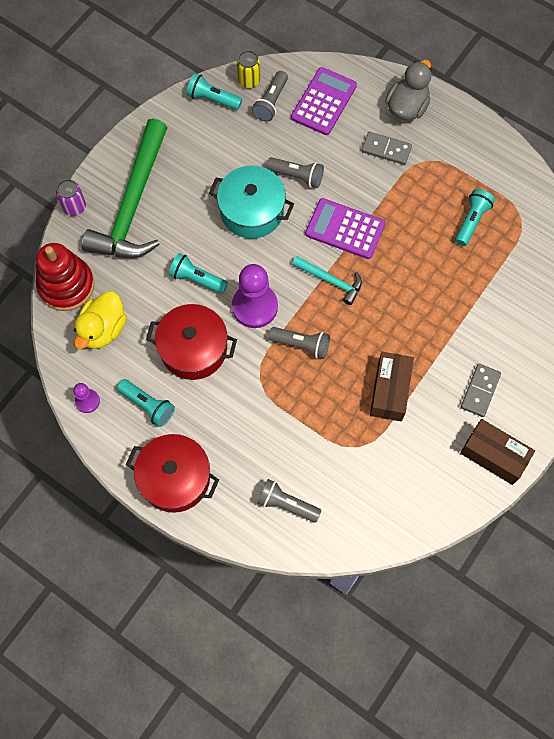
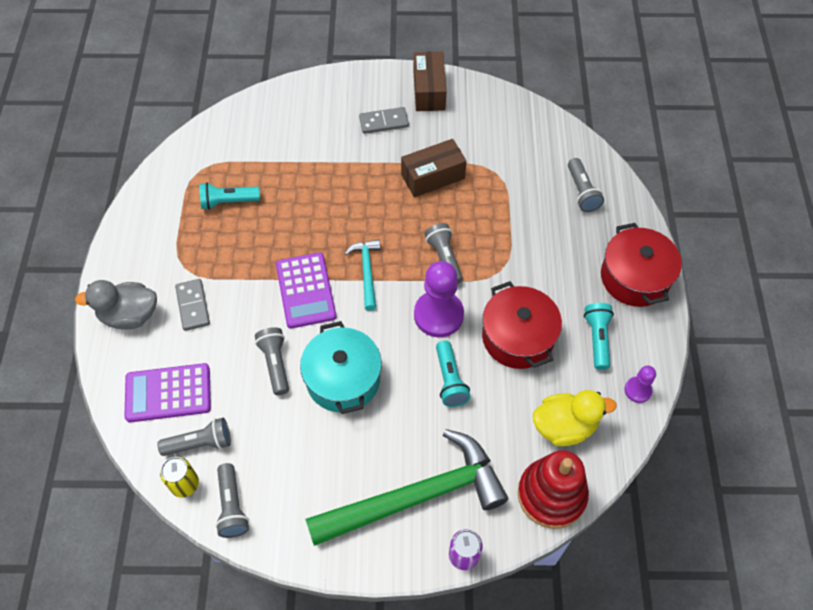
camera: 125 degrees left, 10 degrees down
turquoise flashlight [187,73,242,110] -> grey flashlight [215,463,249,538]

